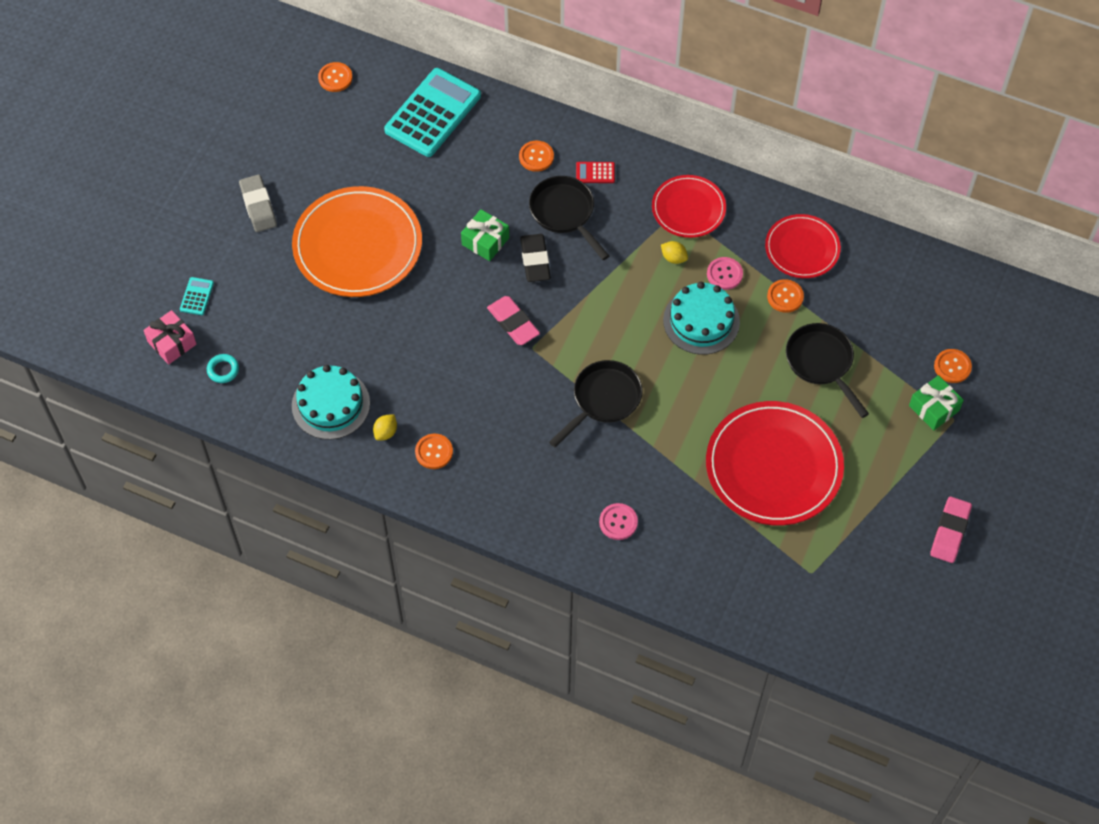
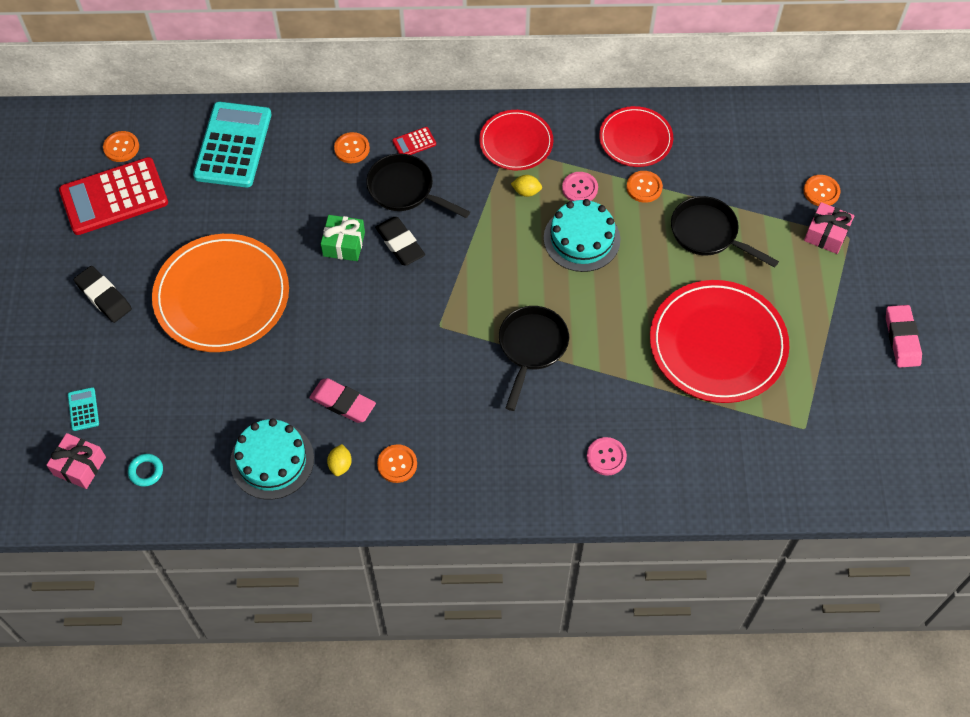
camera: 25 degrees left, 0 degrees up
grey eraser [239,175,277,232] -> black eraser [74,266,132,323]
pink eraser [487,296,540,345] -> pink eraser moved to [309,378,376,423]
green gift [909,375,964,430] -> pink gift [804,202,854,254]
none -> red calculator [59,157,168,235]

